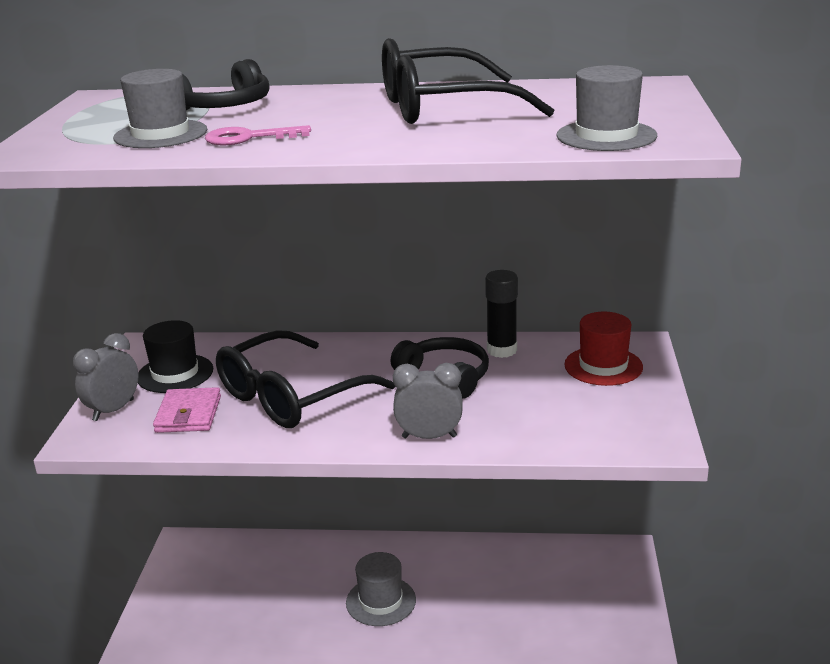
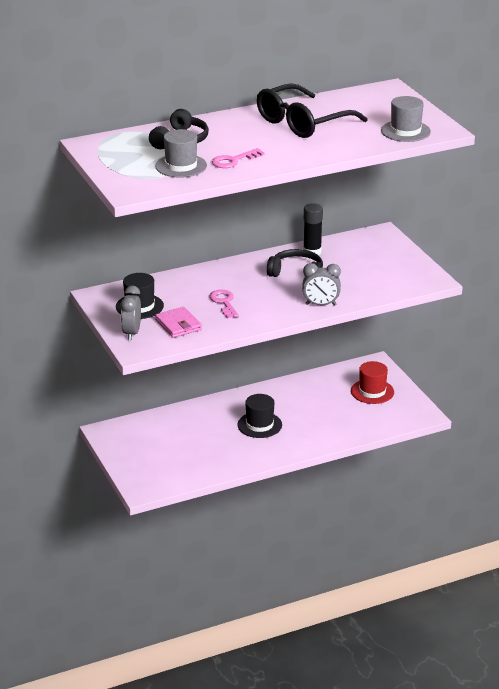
camera: 30 degrees left, 5 degrees up
black glasses [216,330,395,428] -> pink key [210,290,239,318]
grey hat [346,552,416,626] -> black hat [237,394,282,438]
grey clock [393,363,463,439] -> grey clock turned 150 degrees counterclockwise [302,263,341,306]
red hat [564,312,643,386] -> red hat moved to [351,361,394,404]

